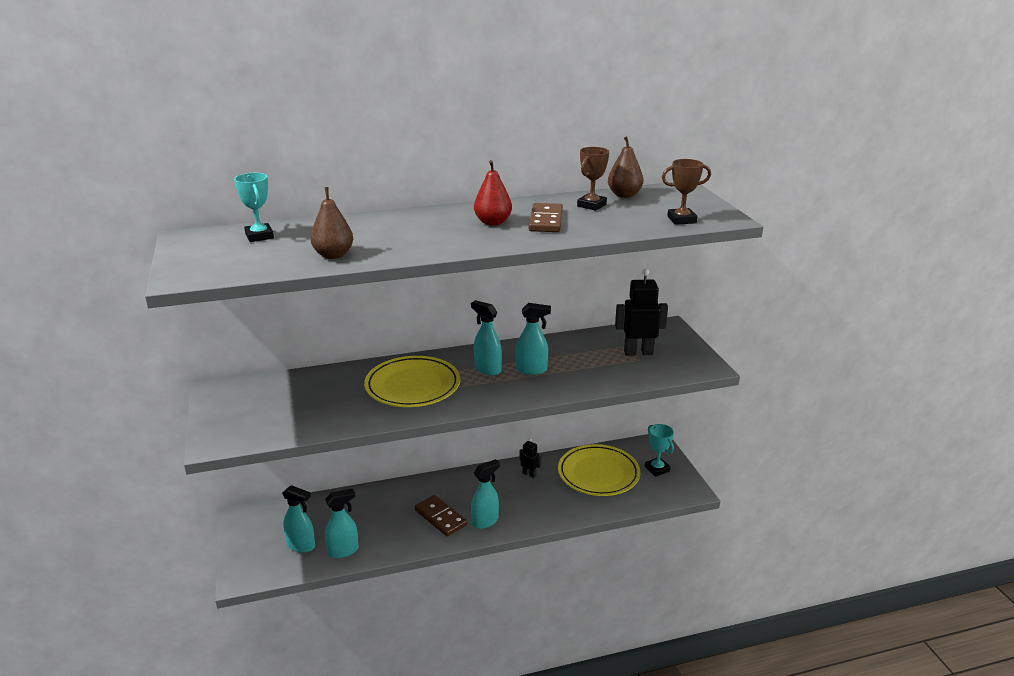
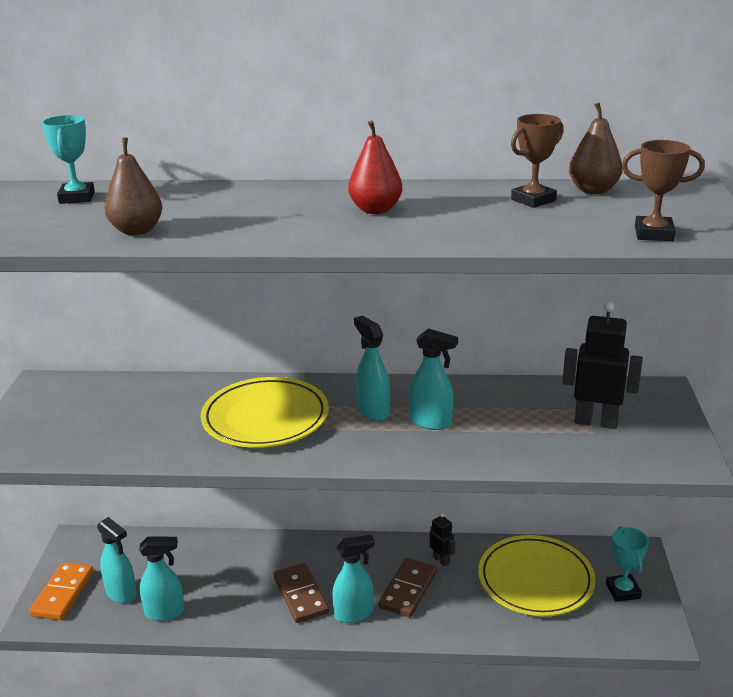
camera: 20 degrees right, 0 degrees up
brown domino [529,203,563,232] -> brown domino moved to [378,558,437,617]
none -> orange domino [29,562,94,620]

